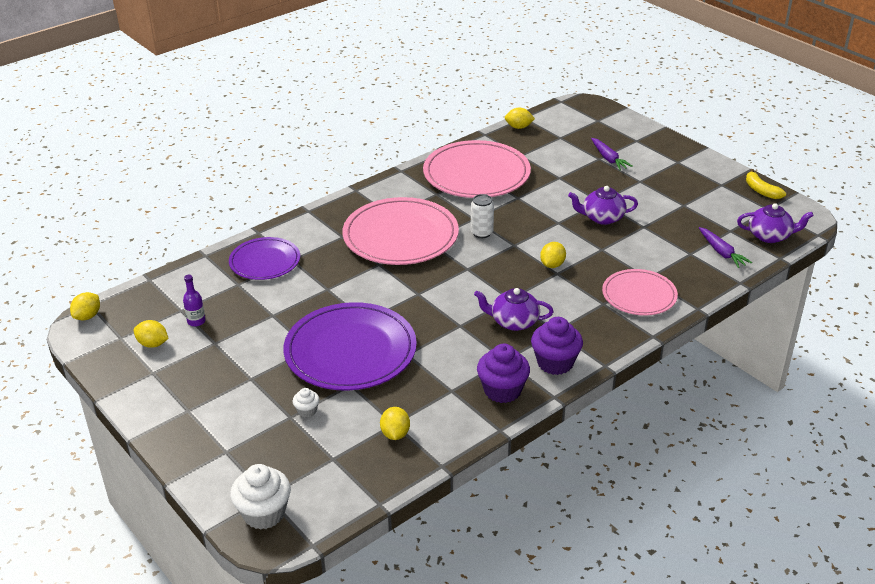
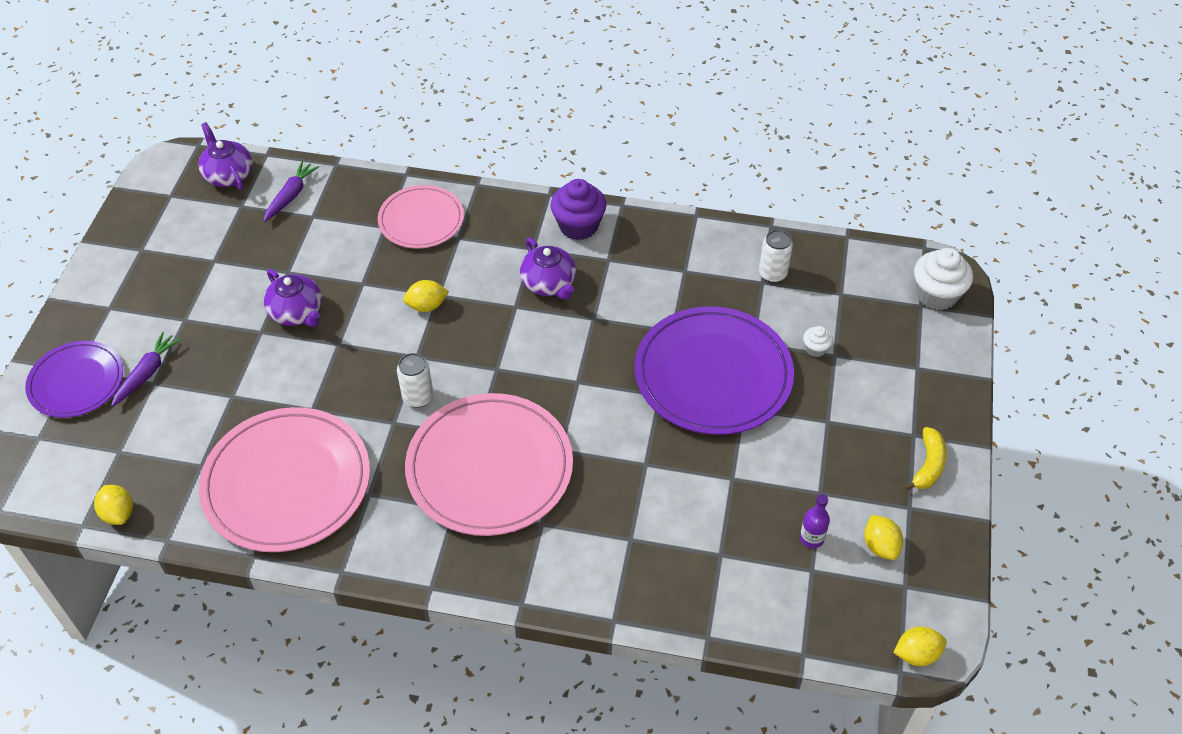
camera: 130 degrees left, 15 degrees up
purple plate [229,237,300,280] -> purple plate moved to [25,341,123,418]
yellow lemon [380,407,410,440] -> white can [759,229,793,283]
purple cupcake [477,344,530,403] -> none
yellow banana [746,169,786,199] -> yellow banana moved to [904,427,947,491]

